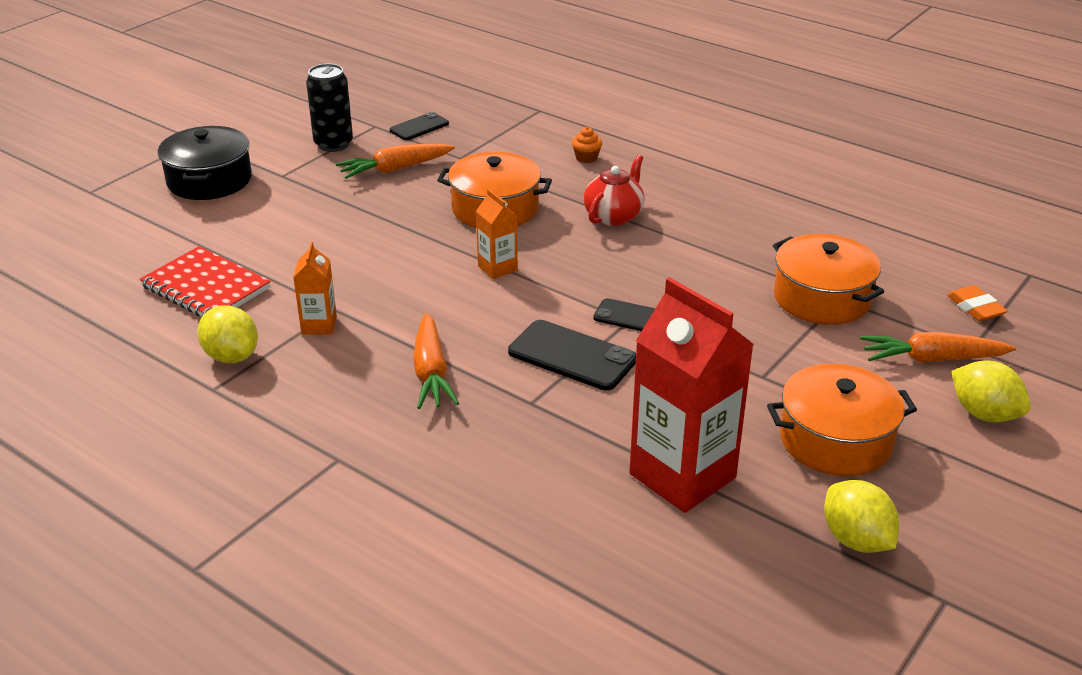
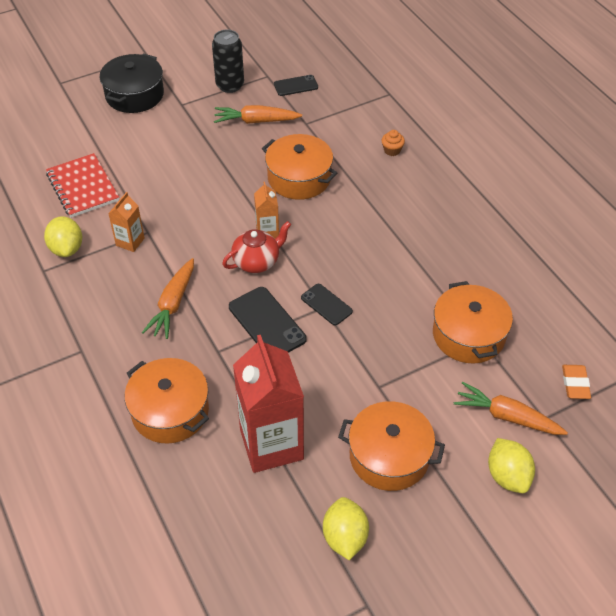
camera: 25 degrees right, 15 degrees up
red teapot [584,155,645,226] -> red teapot moved to [222,221,291,273]
none -> orange pot [124,358,209,444]

